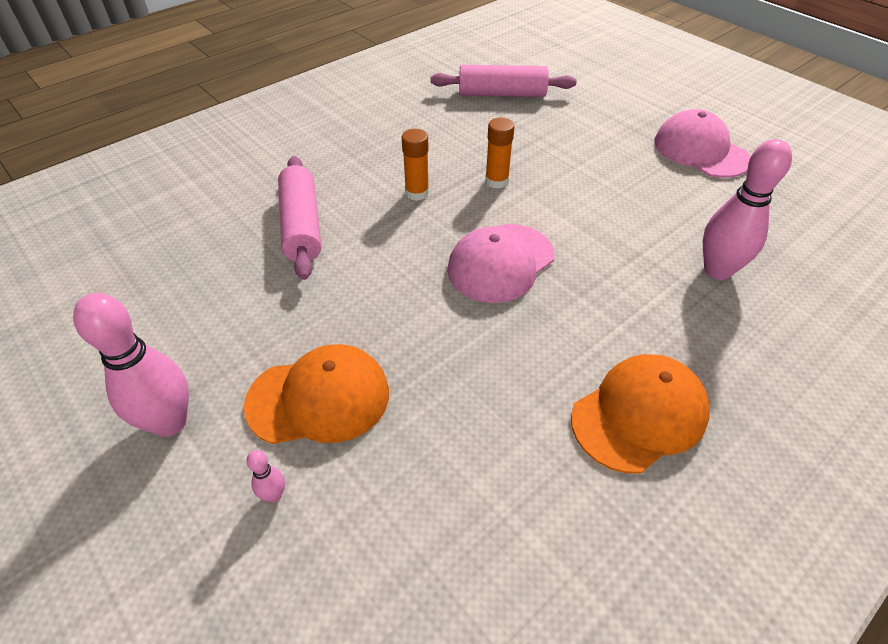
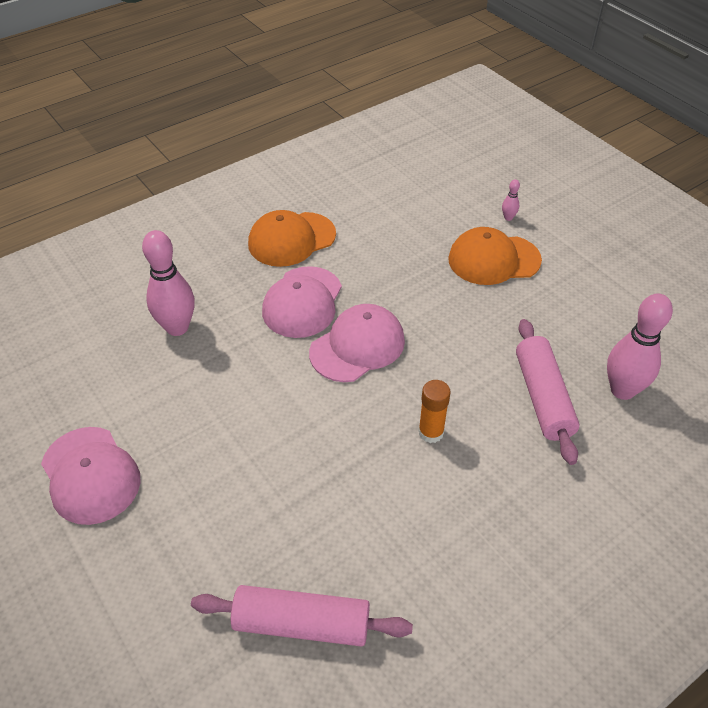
camera: 175 degrees left, 0 degrees up
pink bowling pin [73,293,189,437] -> pink bowling pin moved to [607,294,673,400]
orange glue stick [485,118,515,189] -> none
none -> pink cap [262,266,342,338]

